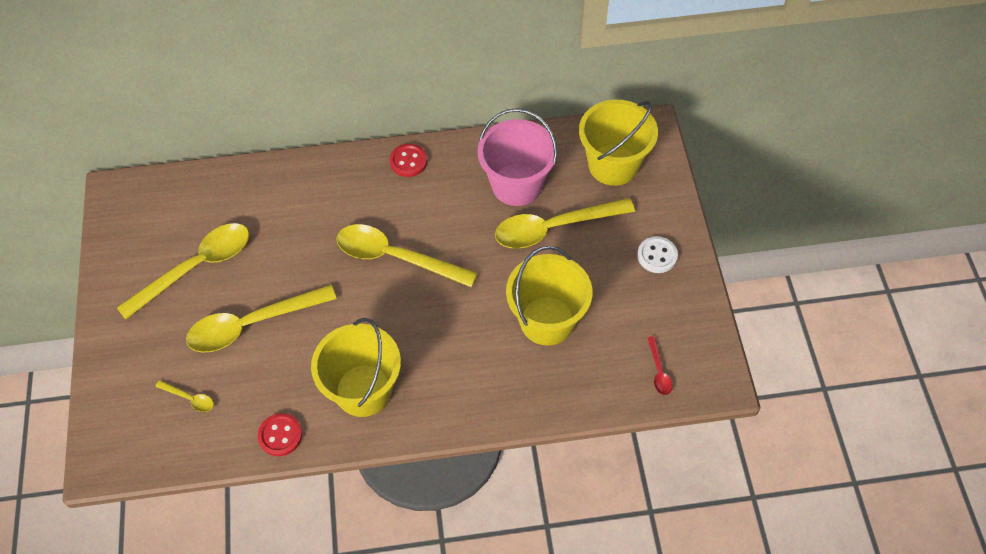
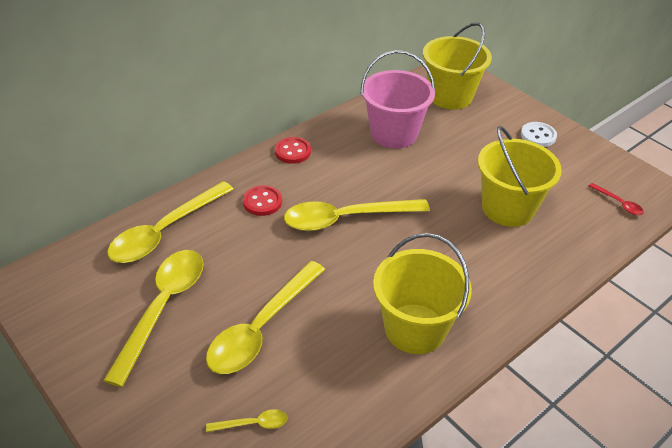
camera: 35 degrees left, 15 degrees down
red button [258,413,302,456] -> red button moved to [243,185,282,216]
yellow spoon [495,198,635,249] -> yellow spoon moved to [107,181,234,263]

